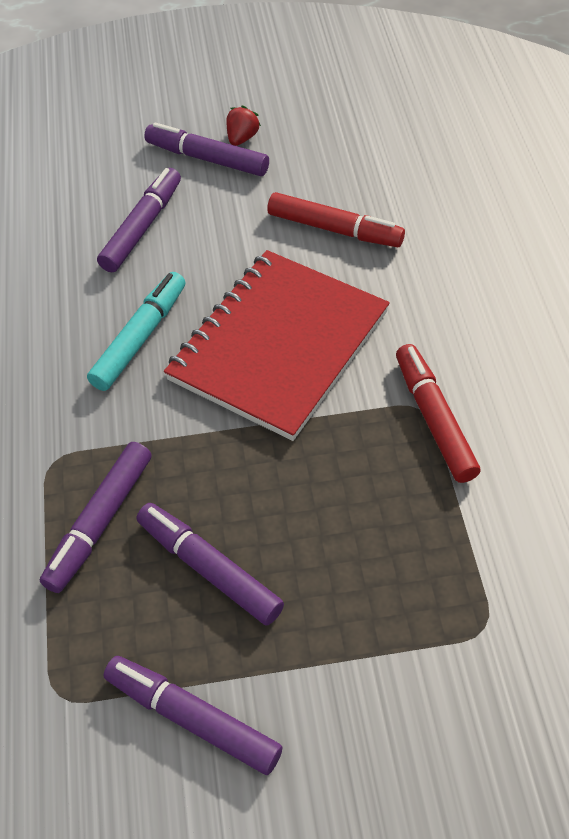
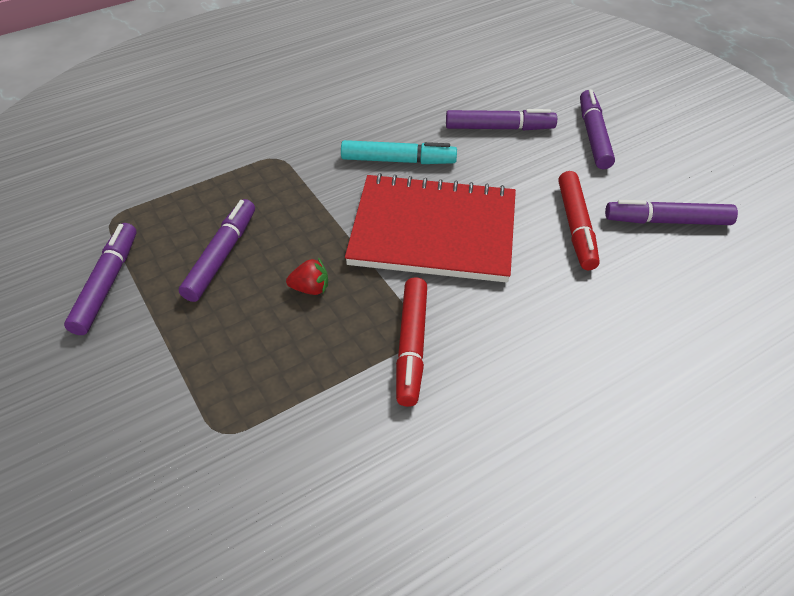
camera: 65 degrees right, 5 degrees down
purple marker [40,442,152,593] -> purple marker moved to [605,200,738,225]
red strawberry [226,105,261,146] -> red strawberry moved to [286,258,328,295]
red marker [396,344,481,483] -> red marker turned 135 degrees clockwise [396,277,427,407]

